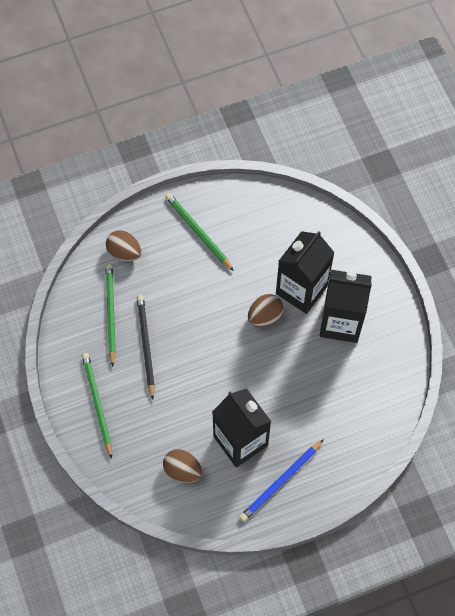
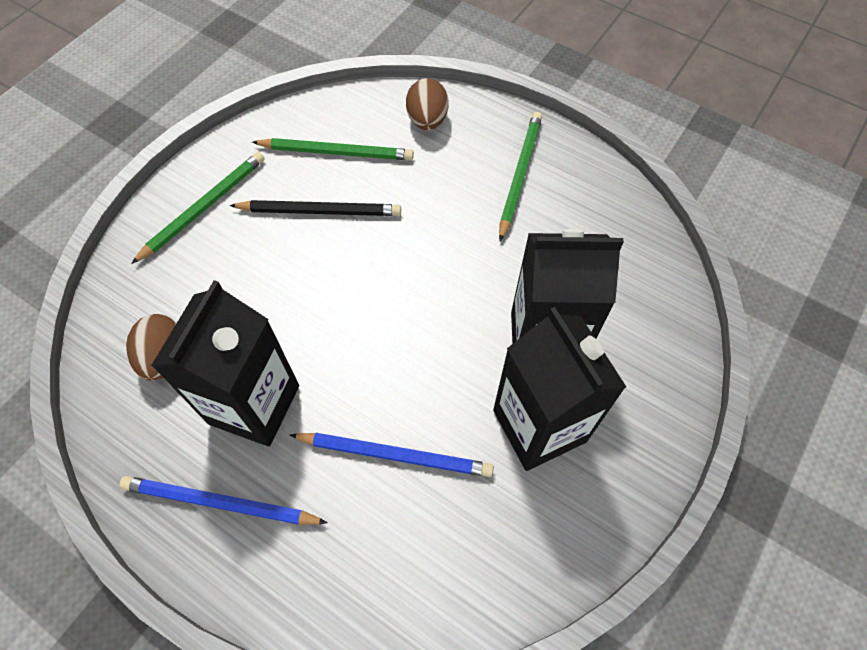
camera: 55 degrees right, 5 degrees down
green pencil [105,263,116,367] -> green pencil turned 45 degrees clockwise [252,138,414,160]
black pencil [137,295,155,399] -> black pencil turned 45 degrees clockwise [229,200,401,216]
brown egg [248,294,283,327] -> none
none -> blue pencil [290,433,494,477]

